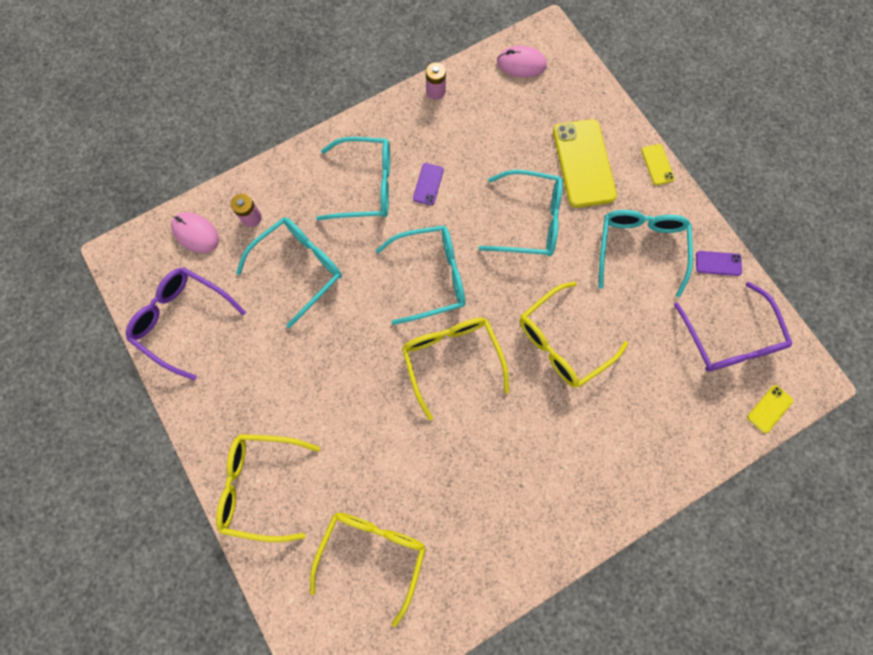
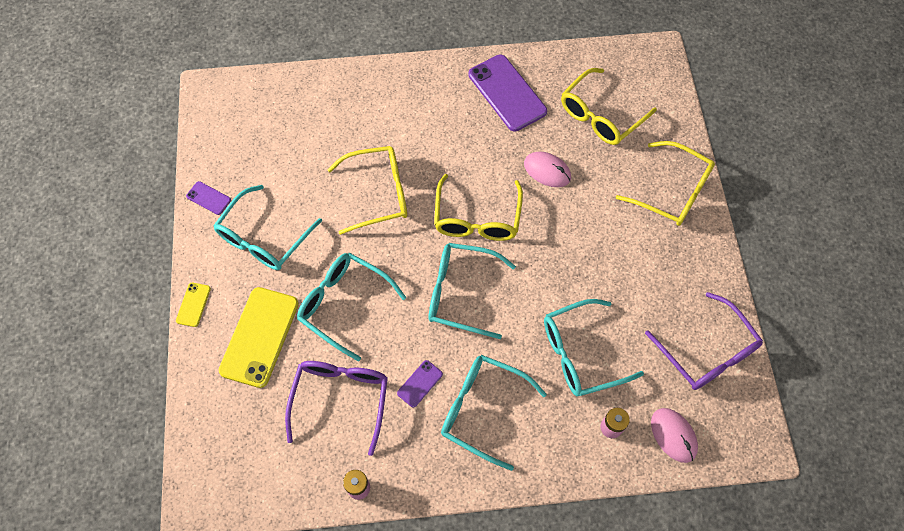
camera: 155 degrees left, 10 degrees down
pink mouse [497,46,547,78] -> pink mouse moved to [524,152,571,187]
purple glasses [674,282,792,372] -> purple glasses moved to [285,361,388,456]
yellow phone [747,385,793,433] -> none
none -> purple phone [469,55,547,132]

